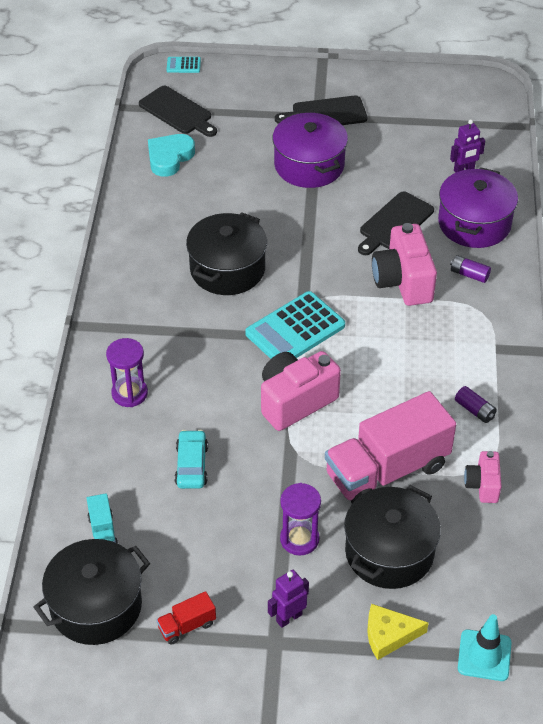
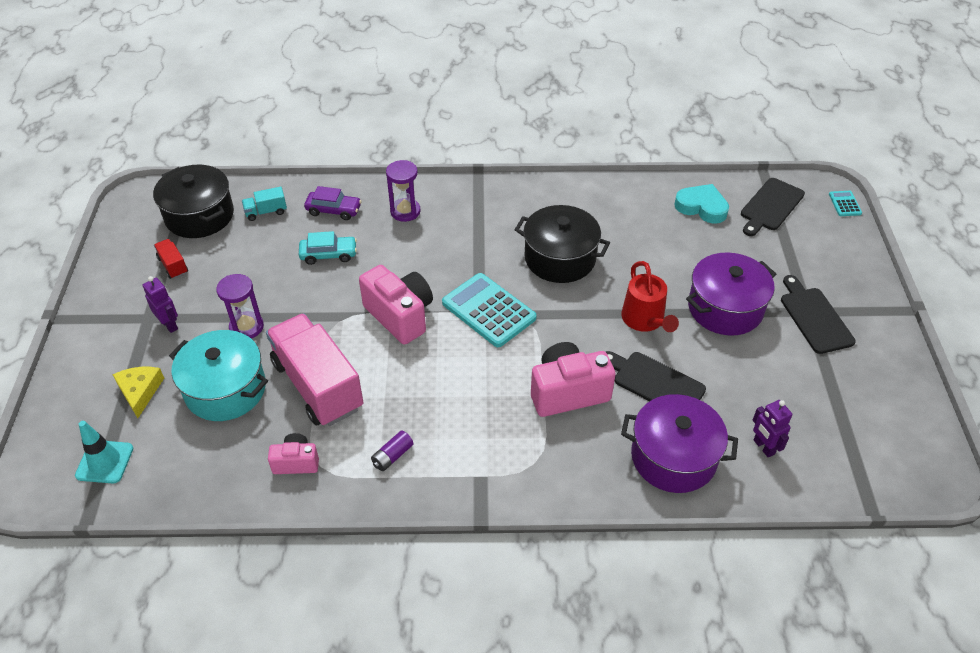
camera: 85 degrees right, 0 degrees up
black pot [344,485,441,589] -> turquoise pot [169,330,268,421]
purple battery [450,255,491,283] -> none
none -> purple car [304,186,362,220]
none -> red watering can [621,261,679,332]

